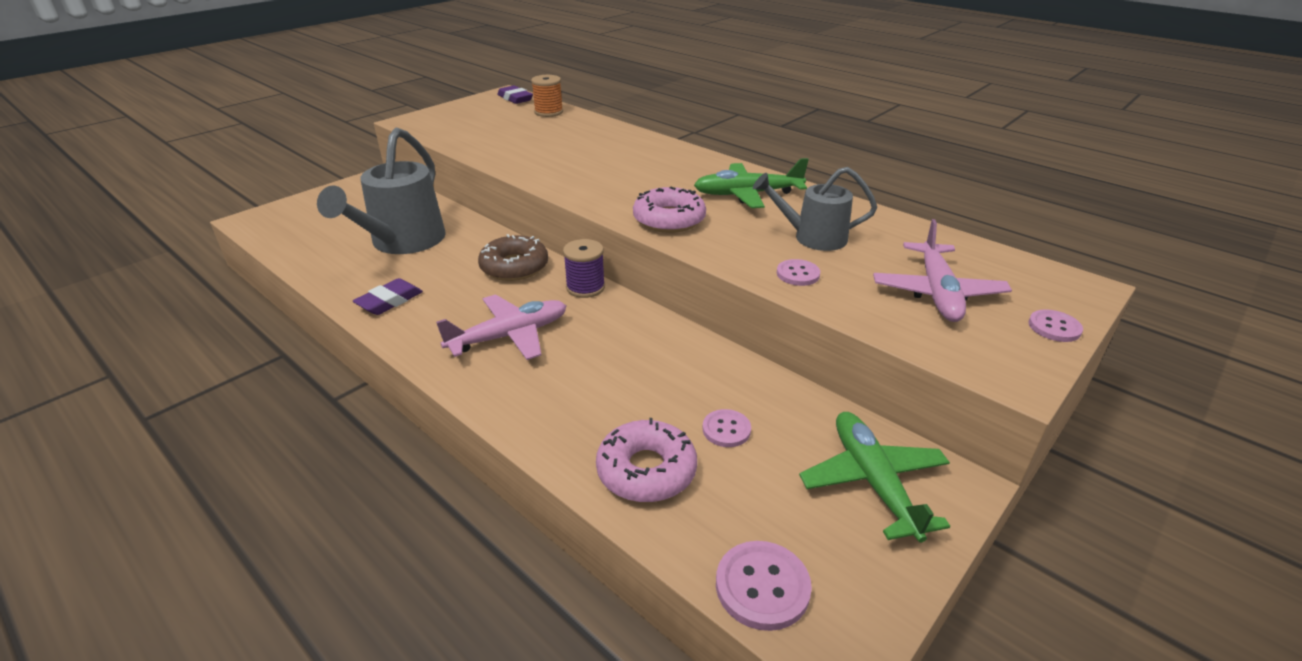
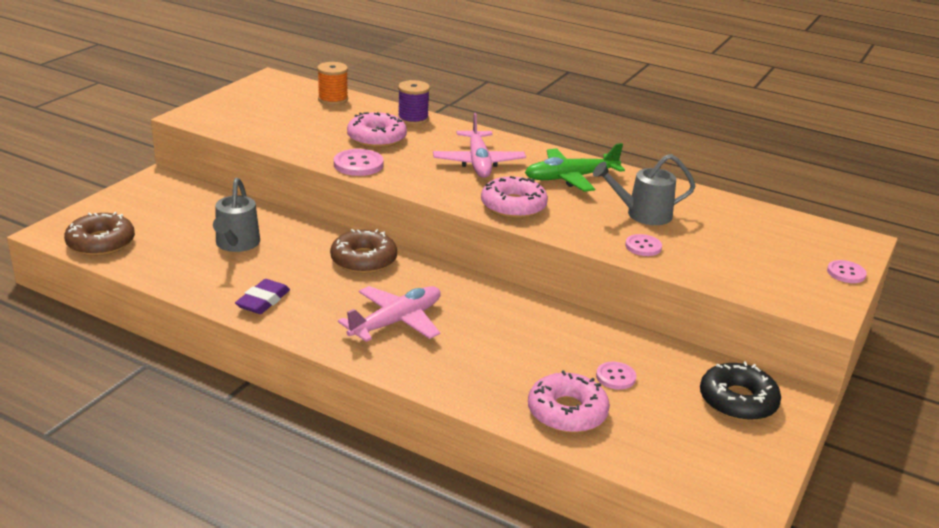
camera: 15 degrees left, 5 degrees down
grey watering can [317,128,446,254] -> grey watering can [213,178,260,252], size x0.60
purple eraser [497,85,533,104] -> none
purple spool [563,239,605,298] -> purple spool moved to [398,80,430,125]
pink button [716,541,812,631] -> pink button moved to [334,149,384,176]
green plane [799,412,950,543] -> black donut [700,362,781,421]
pink plane [873,219,1012,322] -> pink plane moved to [433,113,526,178]
none -> brown donut [64,212,135,256]
none -> pink donut [347,112,407,148]

